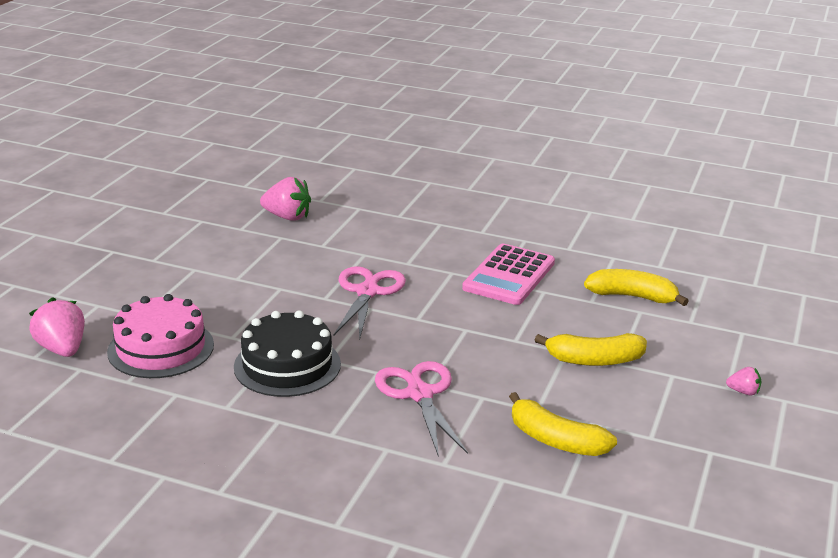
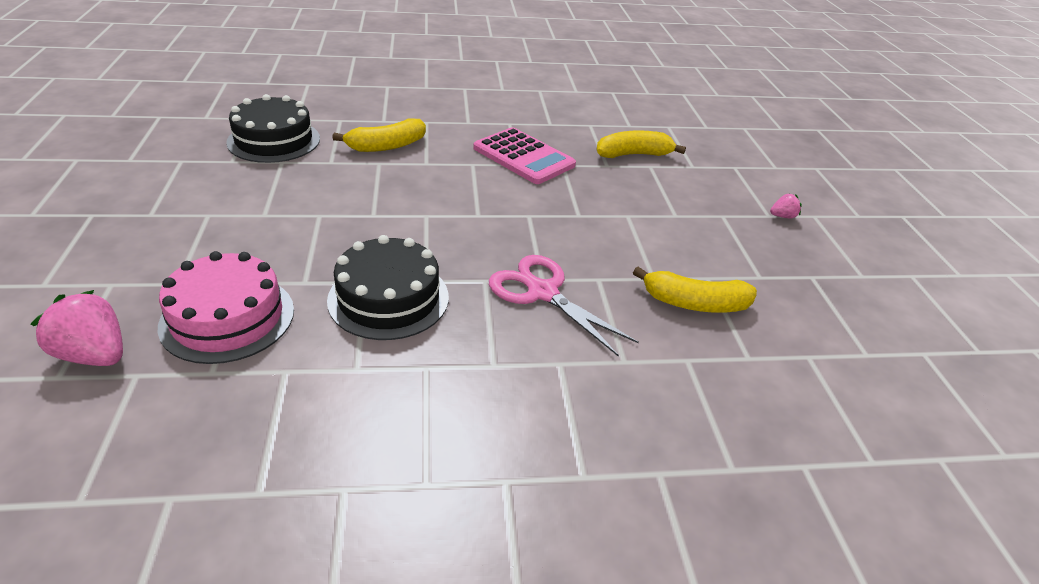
camera: 30 degrees left, 10 degrees up
pink strawberry [260,177,311,221] -> black cake [226,94,320,163]
pink scissors [334,266,406,340] -> none
pink calculator [462,244,555,305] -> pink calculator turned 45 degrees counterclockwise [473,127,576,184]
yellow banana [535,333,647,366] -> yellow banana moved to [332,118,426,152]

